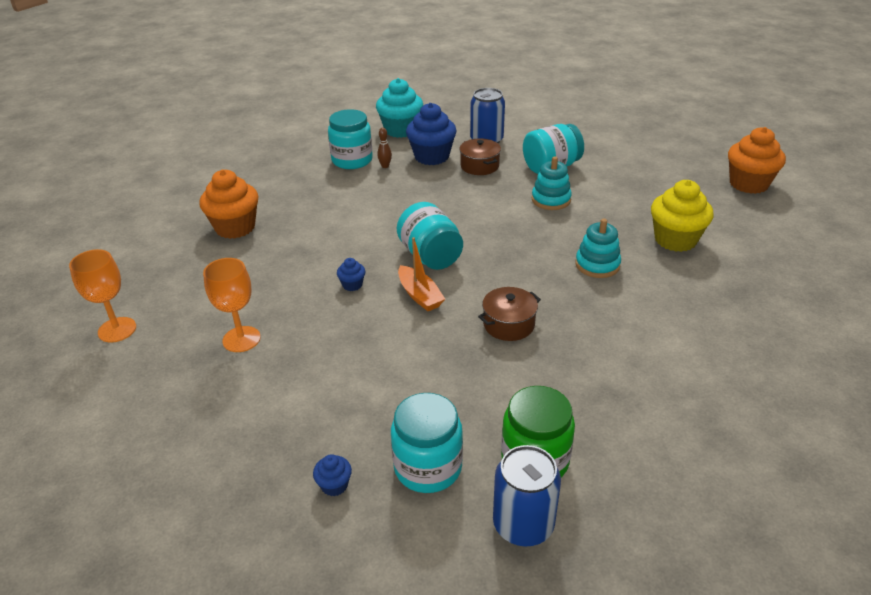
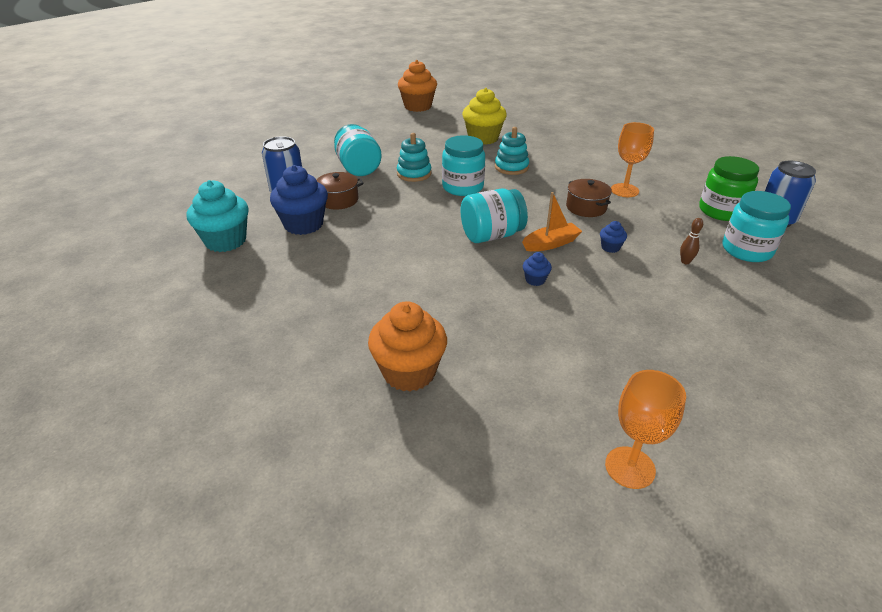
camera: 85 degrees left, 0 degrees up
orange goblet [203,258,261,352] -> orange goblet moved to [611,122,654,197]
blue cupcake [313,454,352,496] -> blue cupcake moved to [600,221,627,253]
turquoise jar [328,109,373,169] -> turquoise jar moved to [442,135,485,196]
brown bowling pin [377,128,392,168] -> brown bowling pin moved to [680,218,703,264]

